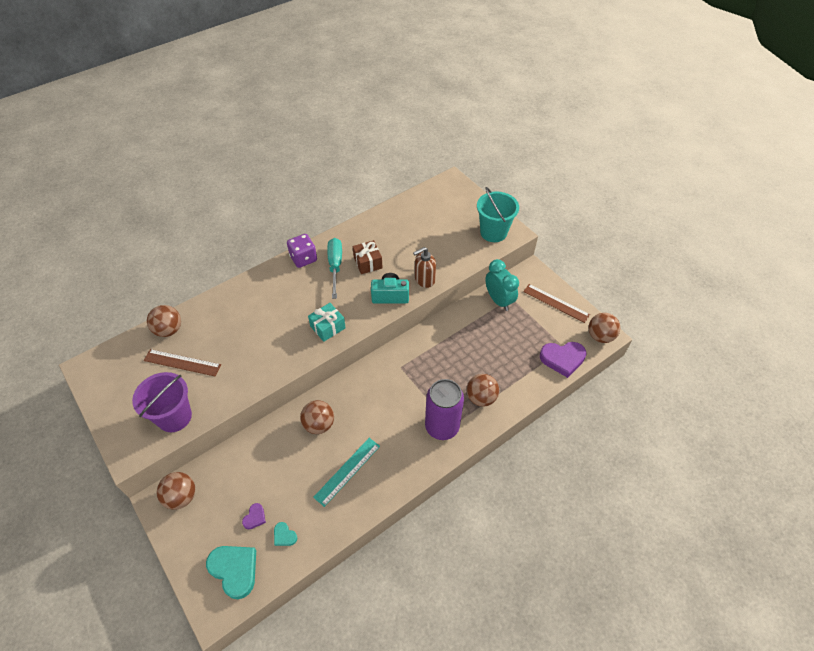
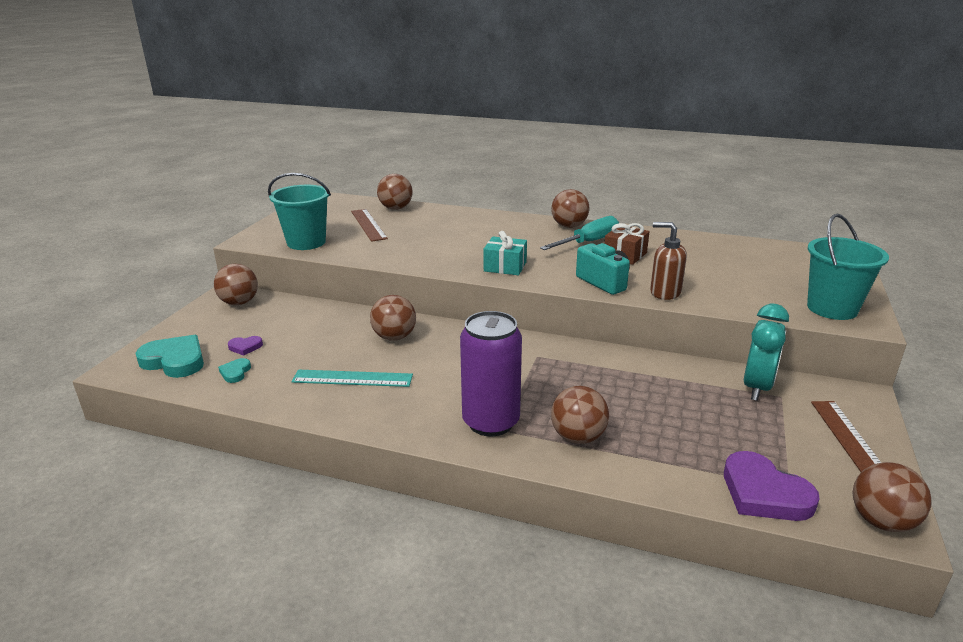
camera: 55 degrees right, 25 degrees down
purple bucket [132,372,192,432] -> turquoise bucket [268,173,331,250]
turquoise heart [206,546,256,599] -> turquoise heart turned 75 degrees counterclockwise [135,335,204,378]
purple dice [287,234,317,268] -> brown ball [551,189,589,228]

